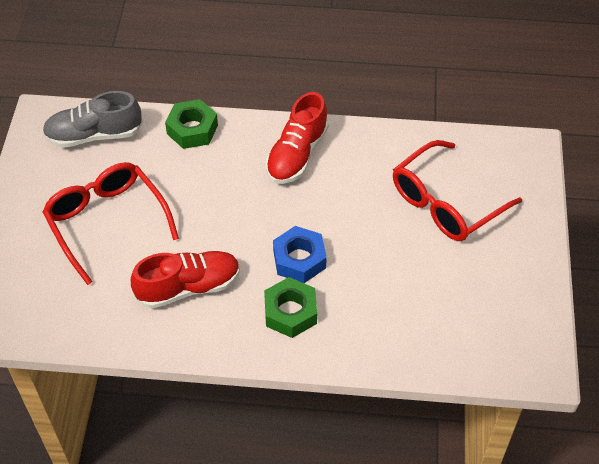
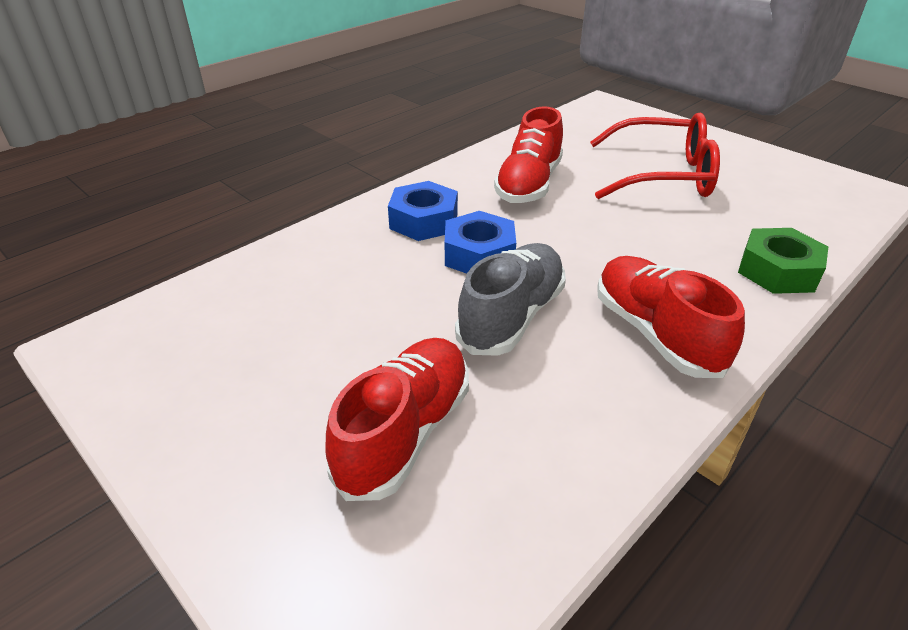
camera: 130 degrees right, 15 degrees down
grey shoe [42,91,143,148] -> grey shoe moved to [455,243,566,356]
green nut [264,277,317,338] -> blue nut [388,181,458,241]
red glasses [393,140,522,241] -> red shoe [325,338,469,501]

